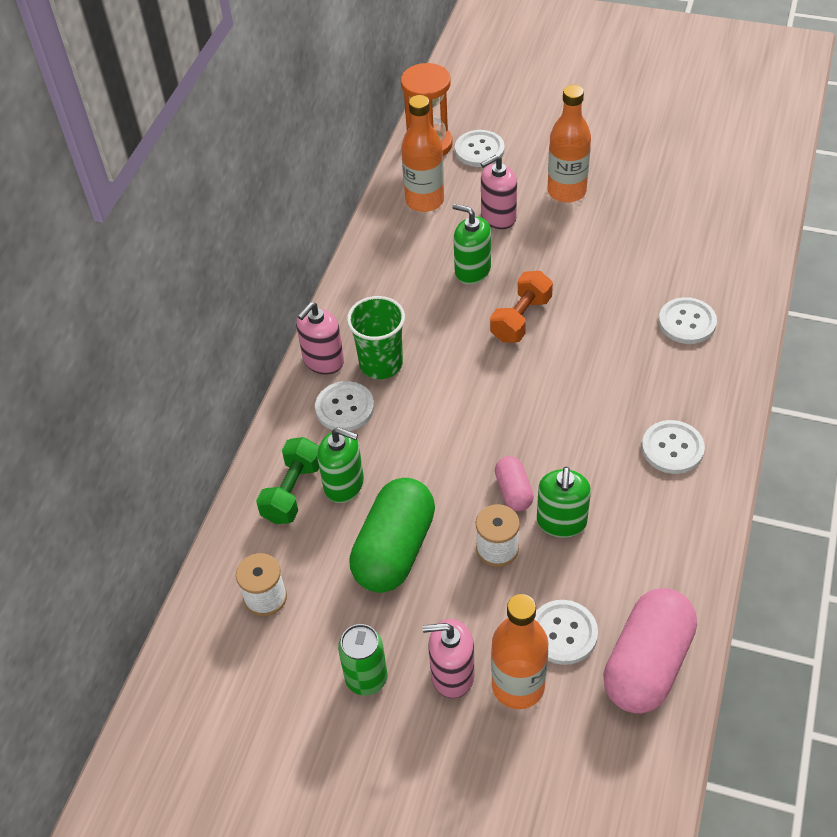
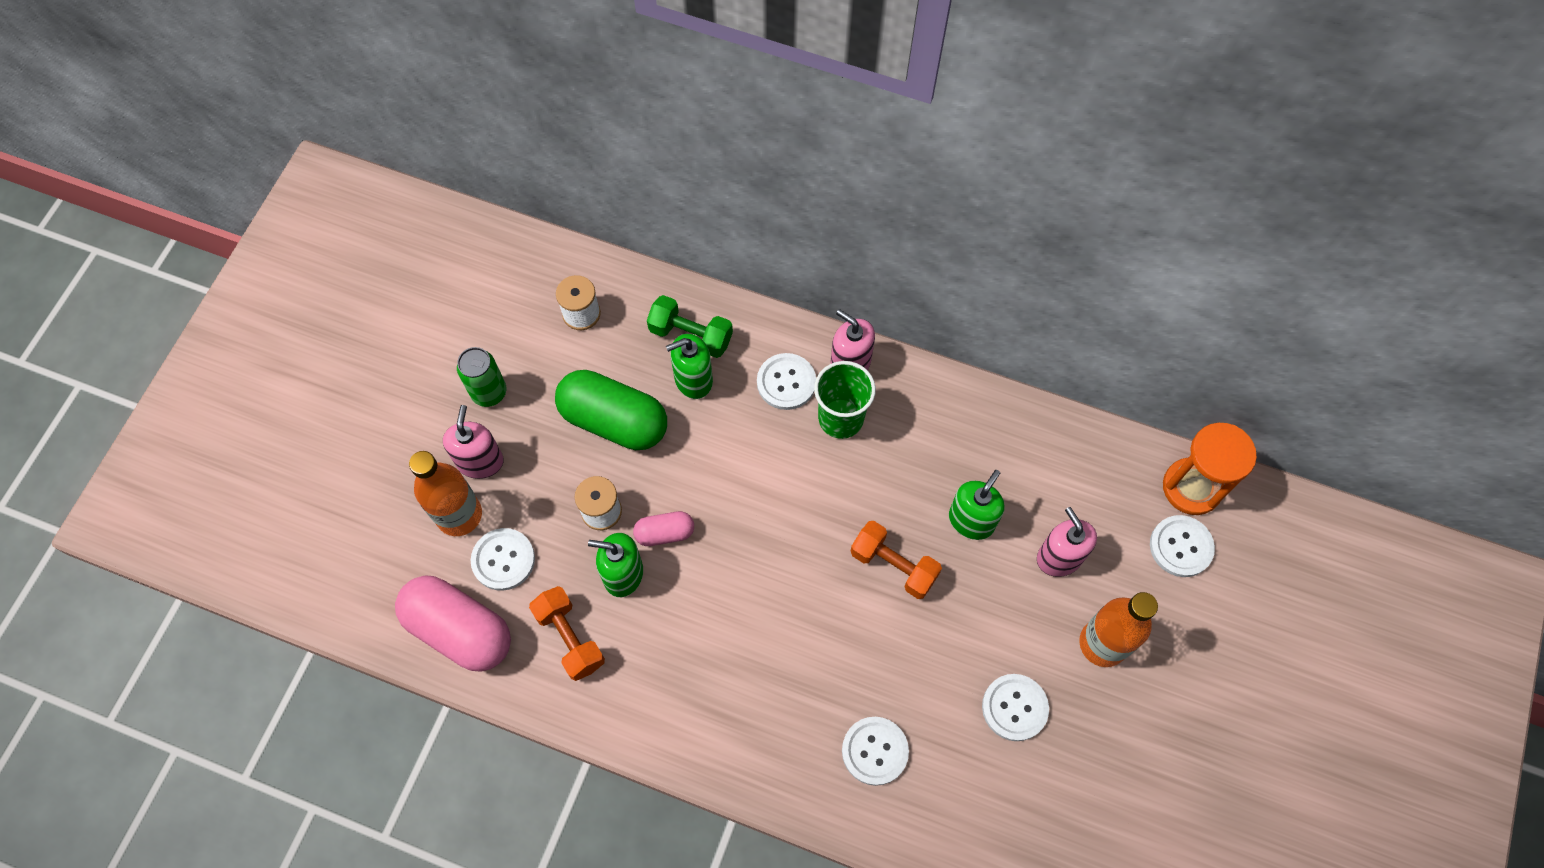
camera: 90 degrees right, 15 degrees up
green soap dispenser [317,427,364,503] -> green soap dispenser turned 45 degrees clockwise [666,334,713,399]
orange bottle [401,95,444,212] -> none
white button [642,420,705,474] -> white button moved to [982,674,1049,741]
none -> orange dumbbell [529,586,605,681]

